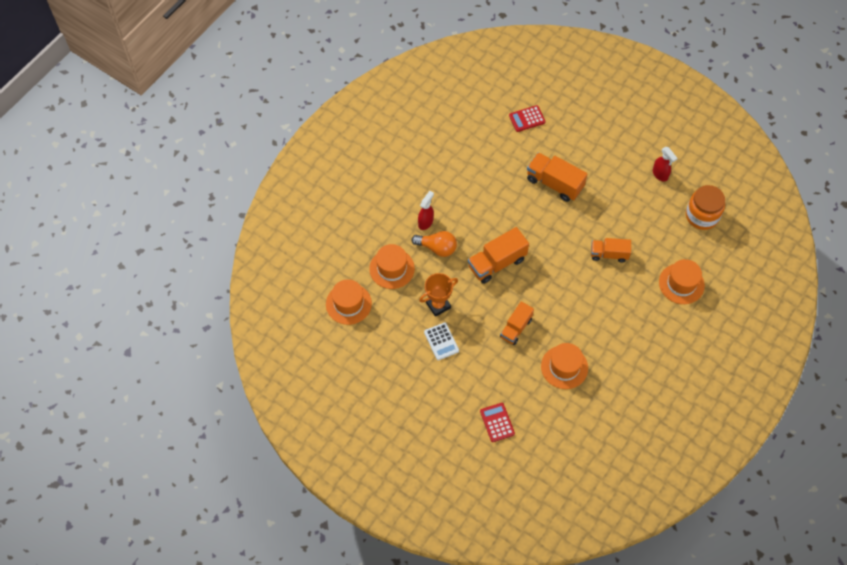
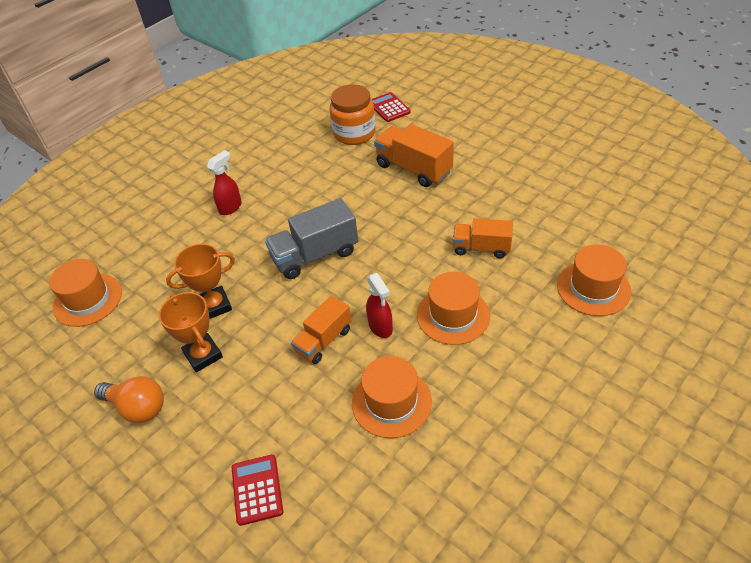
camera: 10 degrees right, 15 degrees down
orange hat [369,244,415,289] -> orange hat moved to [417,272,490,345]
orange light bulb [412,231,457,257] -> orange light bulb moved to [94,376,164,423]
white calculator [424,323,459,360] -> orange trophy [159,292,223,372]
orange truck [468,227,529,284] -> grey truck [265,198,358,279]
red calculator [509,105,546,132] -> red calculator turned 75 degrees clockwise [372,92,411,122]
red spray bottle [653,147,678,182] -> red spray bottle moved to [366,273,393,338]
orange jar [686,185,725,230] -> orange jar moved to [330,84,376,145]

